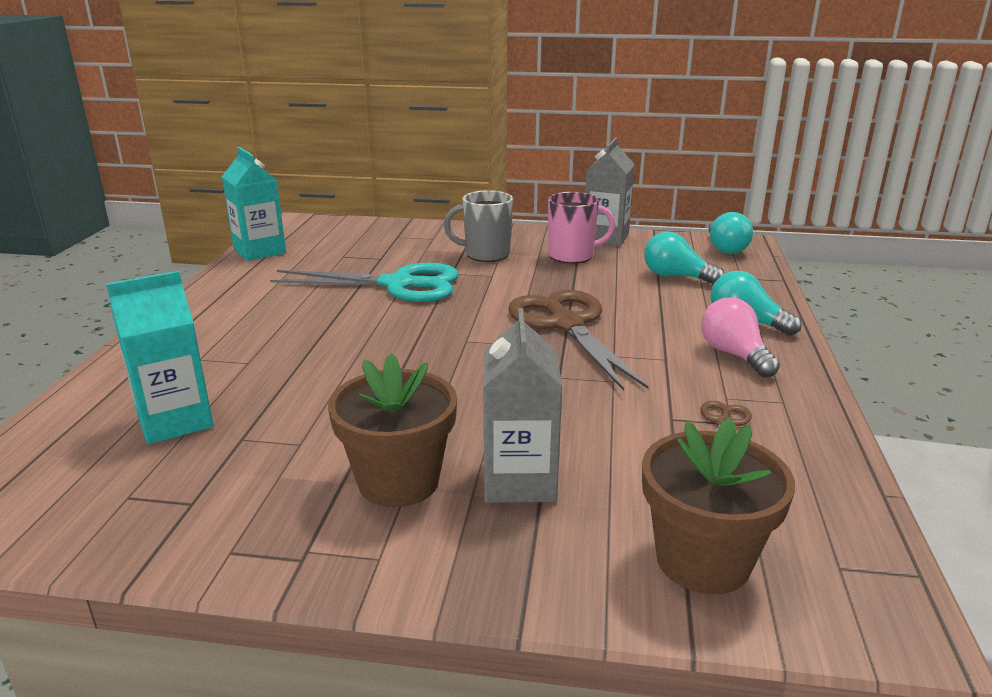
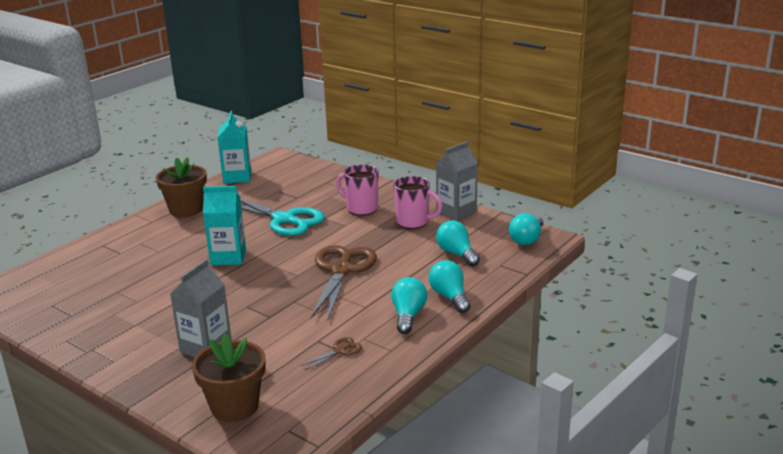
camera: 30 degrees right, 0 degrees up
turquoise carton [106,271,214,444] -> turquoise carton moved to [203,186,246,266]
brown flower pot [328,353,457,507] -> brown flower pot moved to [155,157,207,217]
grey mug [444,190,513,262] -> pink mug [336,164,378,215]
pink light bulb [701,297,780,378] -> turquoise light bulb [391,277,427,334]

